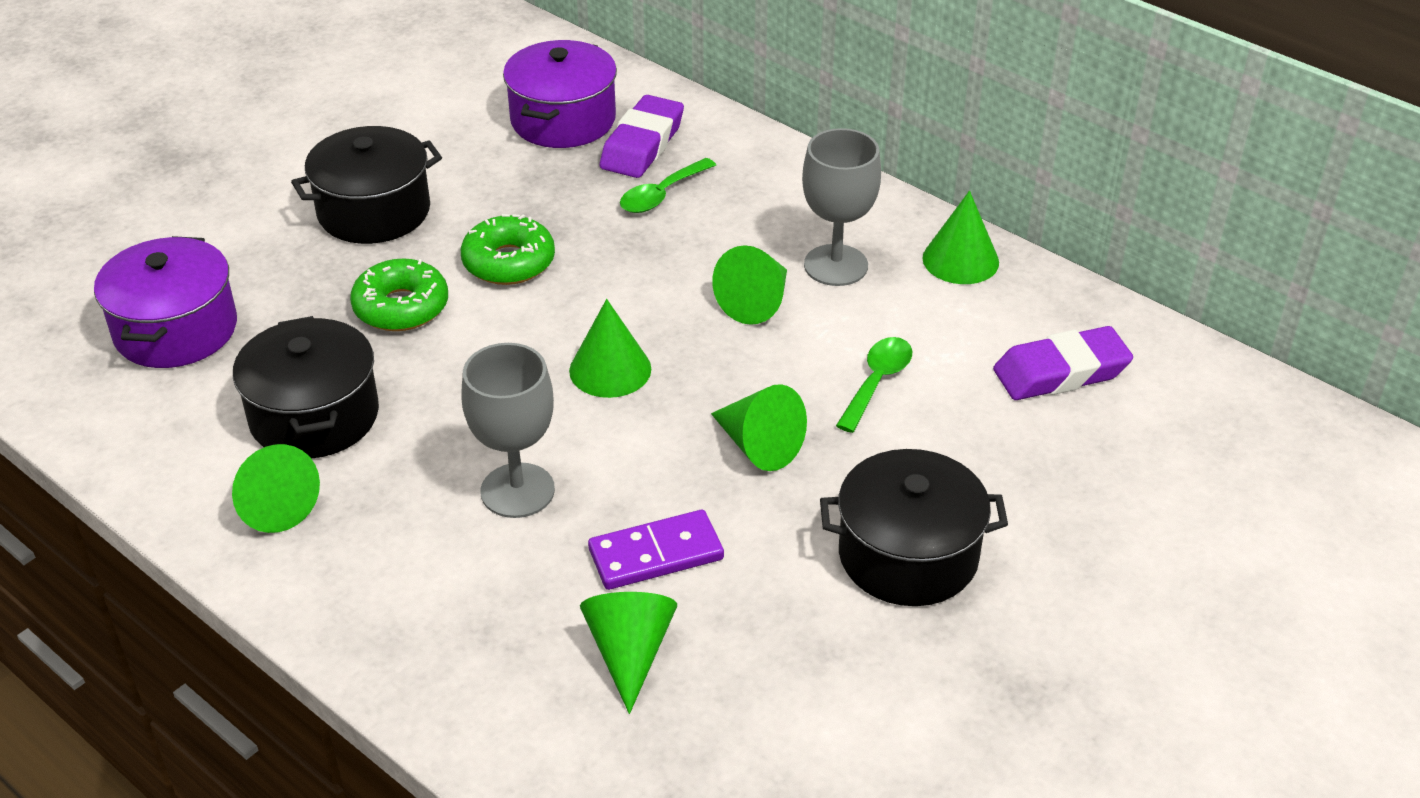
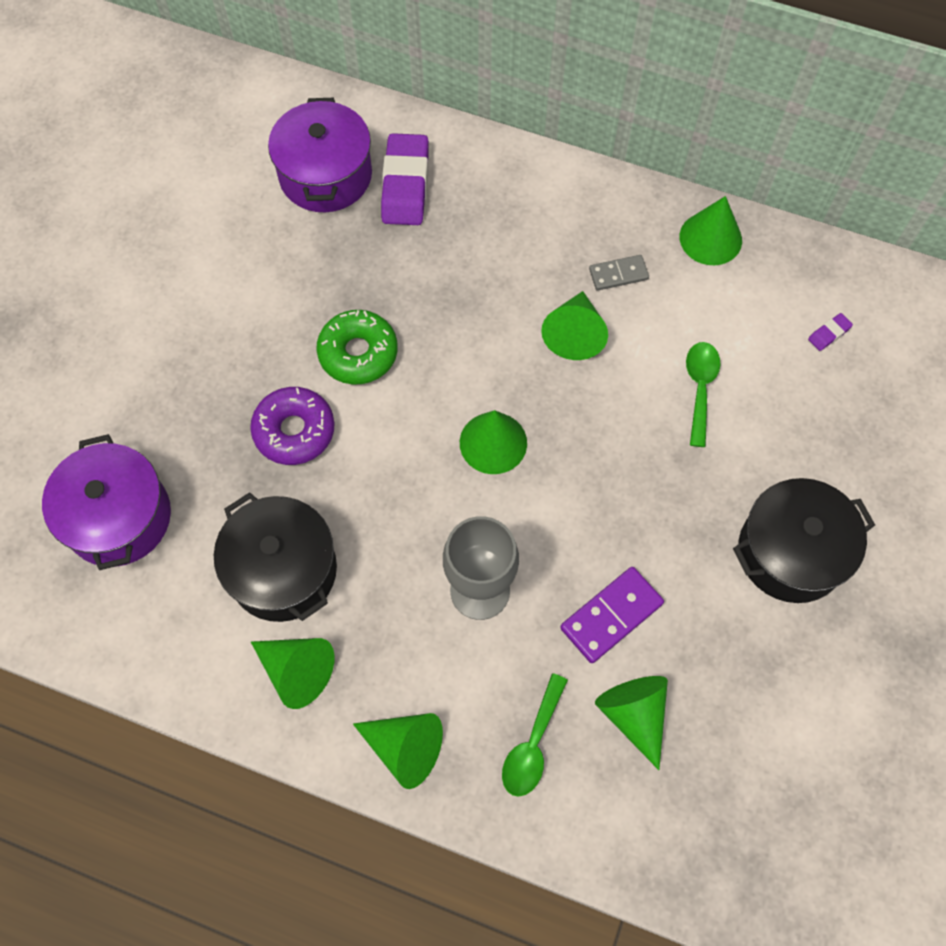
camera: 20 degrees left, 25 degrees up
black pot [291,126,442,244] -> none
green donut [350,258,448,331] -> purple donut [250,387,334,465]
green spoon [620,158,716,213] -> green spoon moved to [502,673,568,797]
green cone [711,384,807,471] -> green cone moved to [353,713,443,789]
grey goblet [802,128,881,286] -> grey domino [589,255,649,291]
purple eraser [993,326,1133,400] -> purple eraser [808,313,853,351], size x0.42

